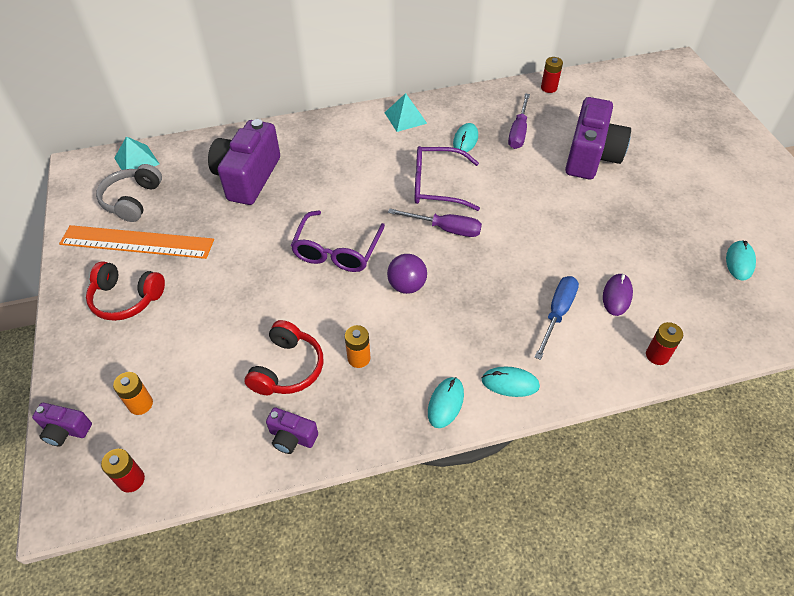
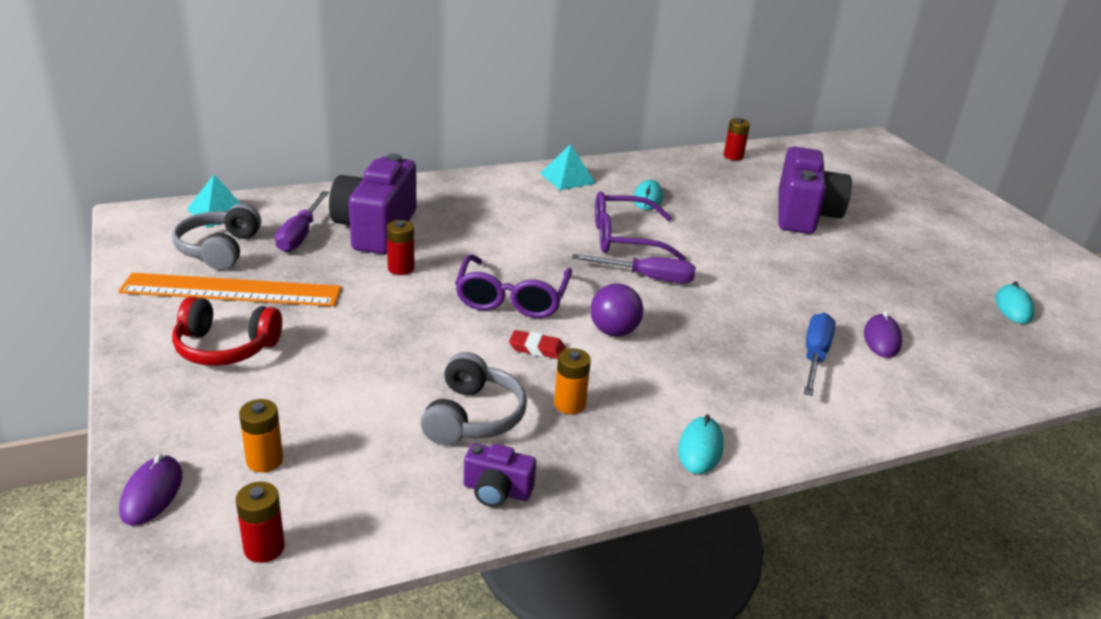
camera: 10 degrees left, 20 degrees down
purple camera [32,403,92,447] -> purple mouse [119,454,182,525]
red headphones [244,320,323,395] -> grey headphones [421,352,527,445]
turquoise mouse [482,366,540,397] -> none
purple screwdriver [508,93,530,149] -> purple screwdriver moved to [275,191,329,252]
red battery [646,322,683,365] -> red battery moved to [387,220,414,275]
none -> red eraser [509,330,566,359]

